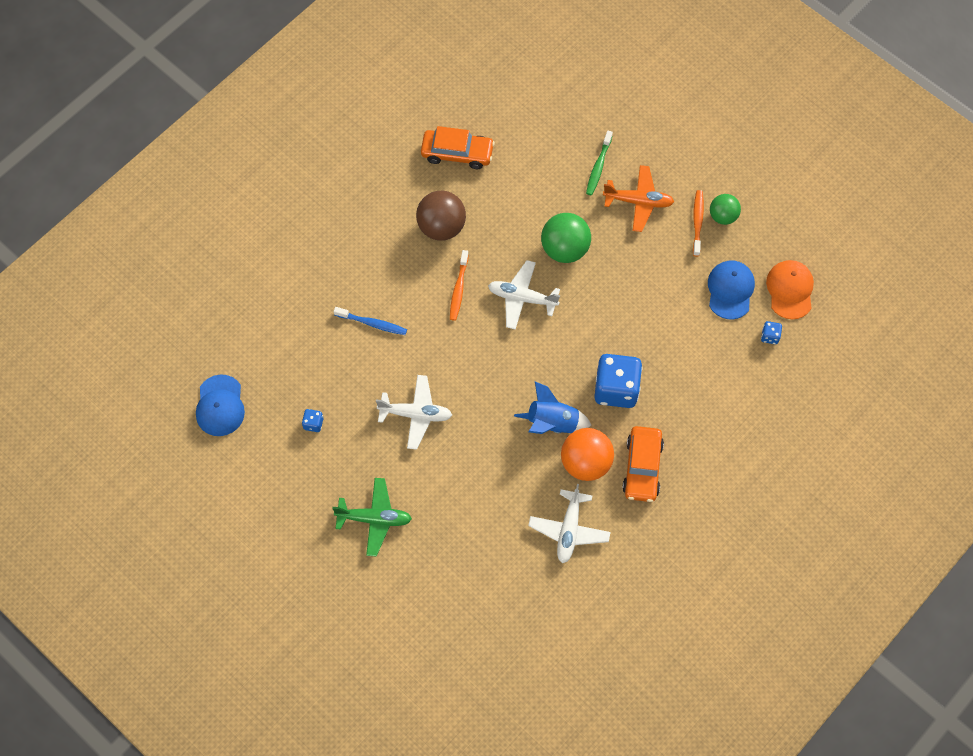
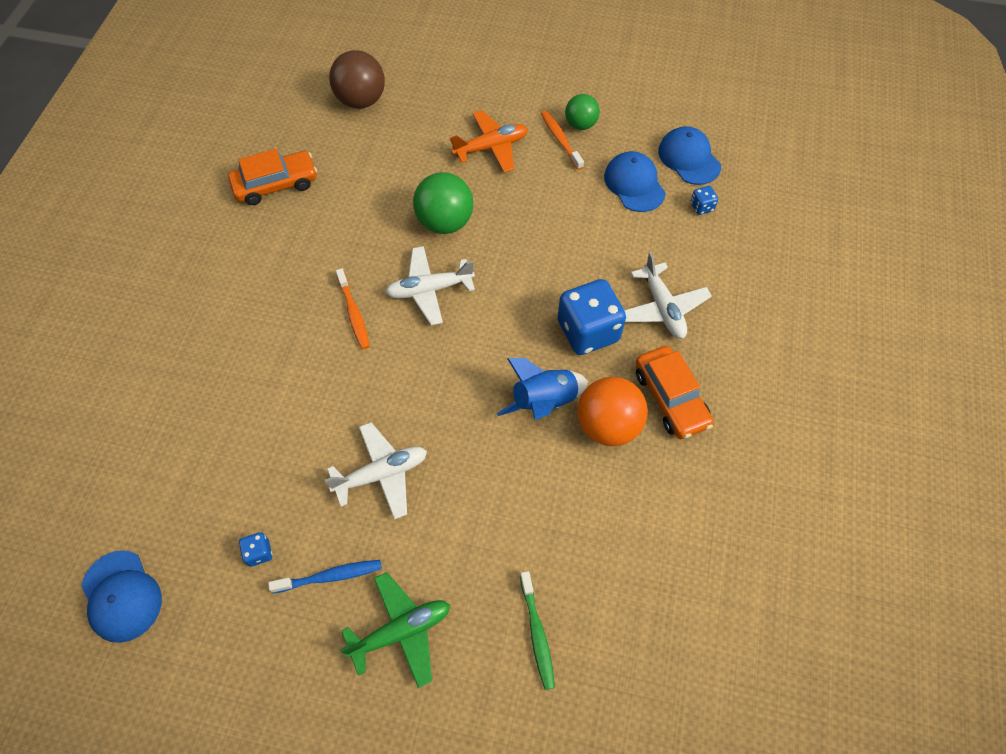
camera: 30 degrees left, 5 degrees down
blue toothbrush [334,307,407,335] -> blue toothbrush moved to [268,560,382,594]
brown ball [416,191,466,241] -> brown ball moved to [329,50,385,109]
white plane [528,484,611,563] -> white plane moved to [625,252,712,339]
green toothbrush [586,131,613,195] -> green toothbrush moved to [520,571,555,690]
orange cap [766,260,814,319] -> blue cap [658,126,721,185]

